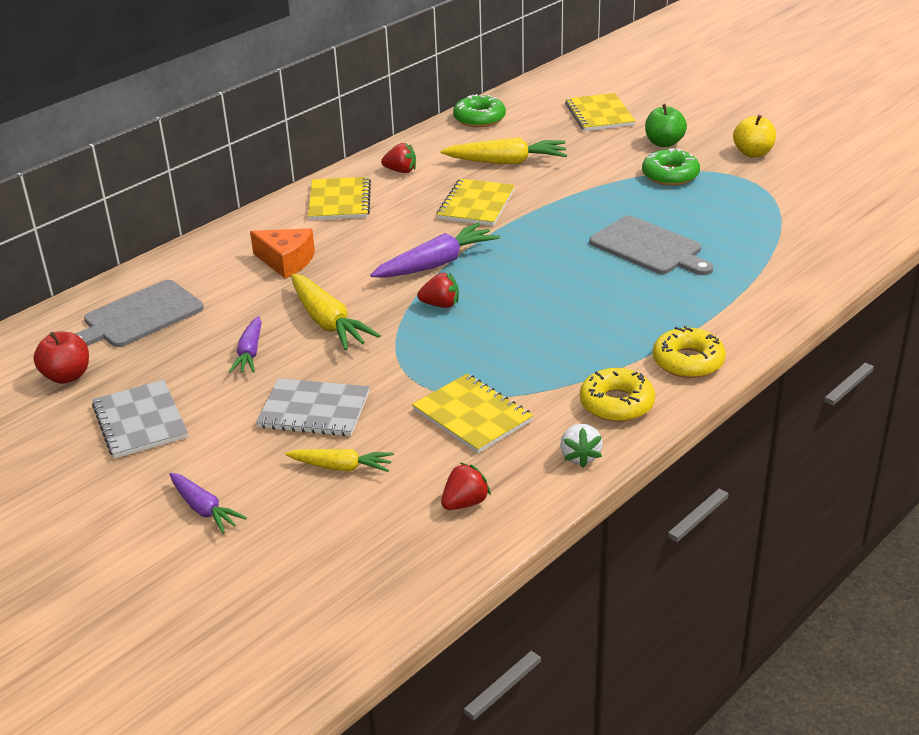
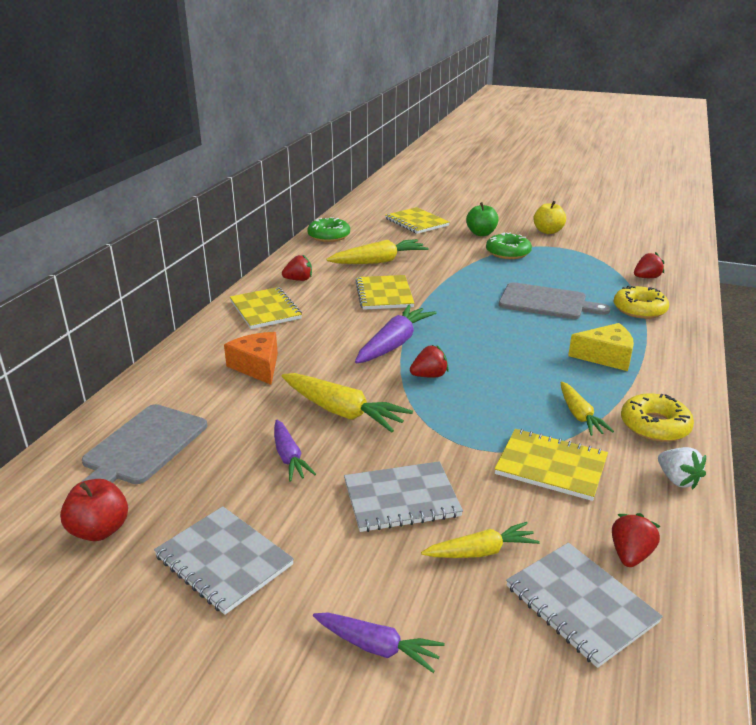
camera: 25 degrees left, 5 degrees down
orange cheese [250,228,315,279] -> orange cheese turned 120 degrees counterclockwise [224,332,278,385]
yellow donut [653,326,726,378] -> yellow donut moved to [614,285,669,319]
none -> grey notebook [506,542,663,668]
none -> yellow carrot [561,382,614,436]
none -> yellow cheese [568,323,634,371]
none -> red strawberry [634,252,664,278]

